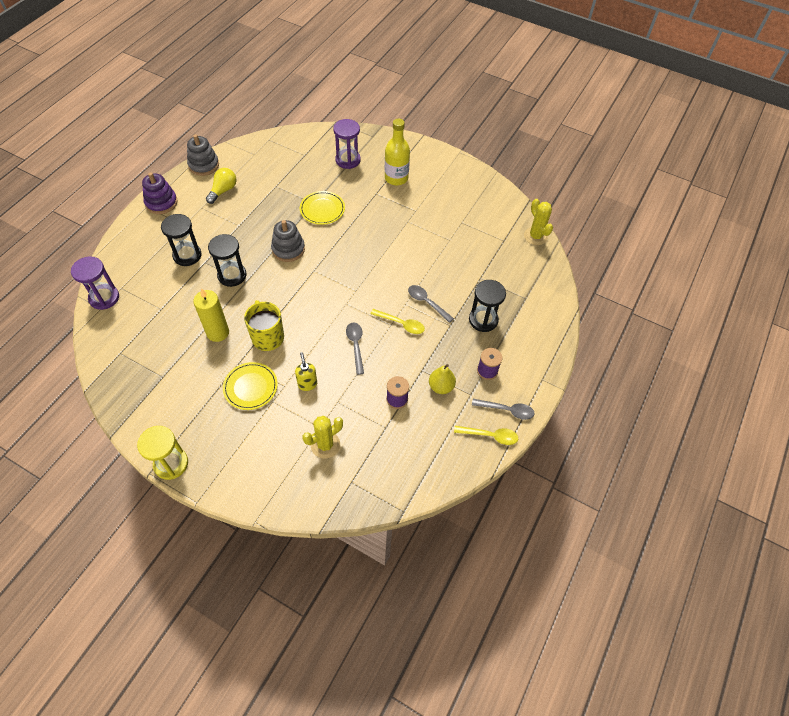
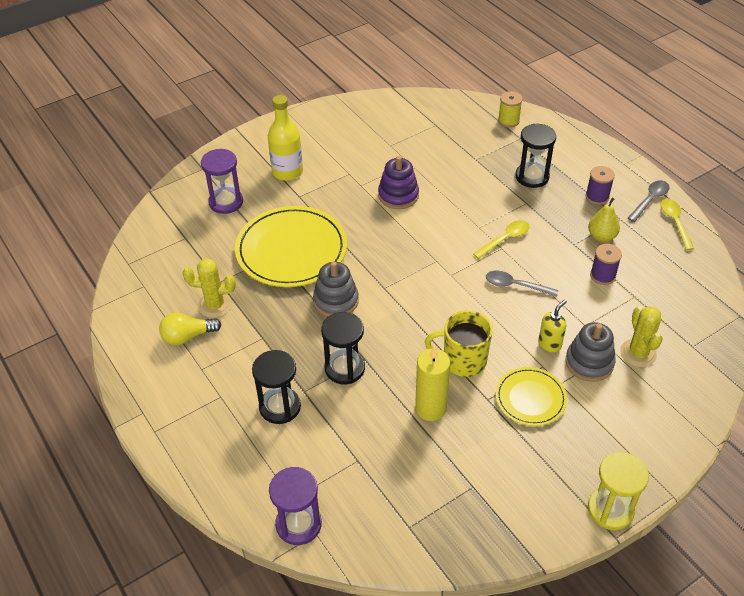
camera: 60 degrees left, 10 degrees down
purple stacking toy [142,172,178,214] -> purple stacking toy moved to [378,156,419,209]
grey stacking toy [187,134,219,176] -> grey stacking toy moved to [565,322,616,382]
yellow light bulb [206,168,236,204] -> yellow light bulb turned 75 degrees counterclockwise [159,312,222,345]
yellow soap dispenser [295,352,317,391] -> yellow soap dispenser turned 120 degrees clockwise [538,300,567,352]
yellow plate [300,191,345,225] -> yellow plate [235,206,347,287], size x1.81
grey spoon [408,285,454,323] -> none
yellow spoon [454,426,518,445] -> yellow spoon turned 45 degrees counterclockwise [661,199,694,250]
yellow cactus [524,199,553,245] -> yellow cactus moved to [183,258,236,318]
none -> yellow spool [498,91,523,128]

